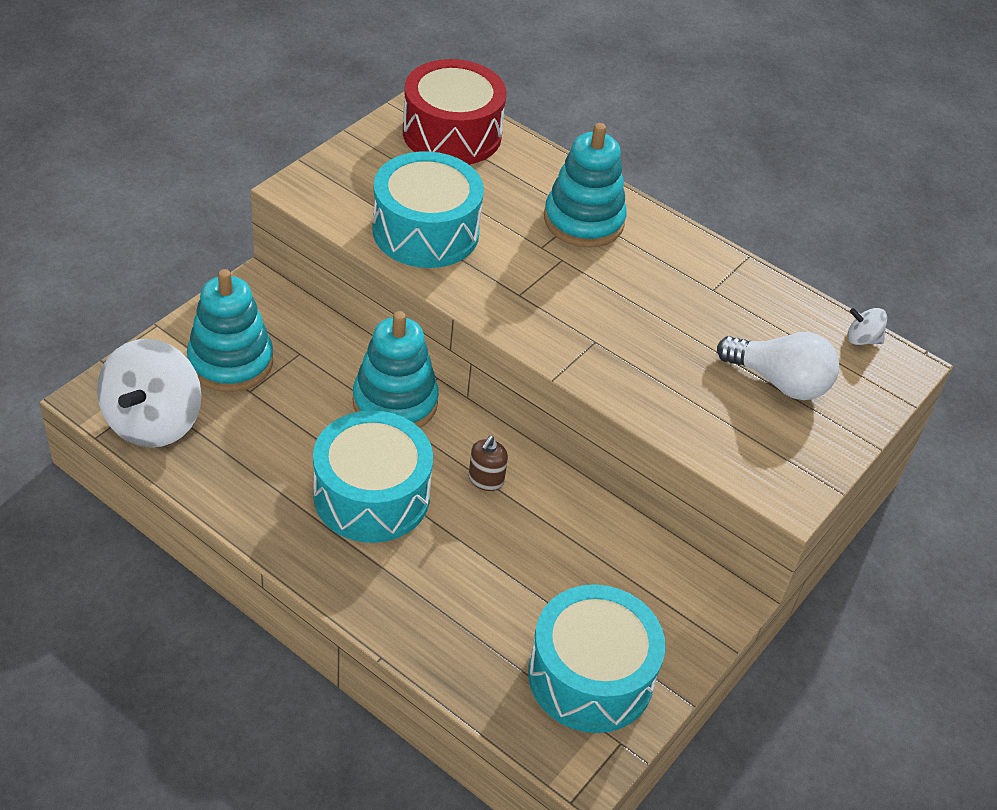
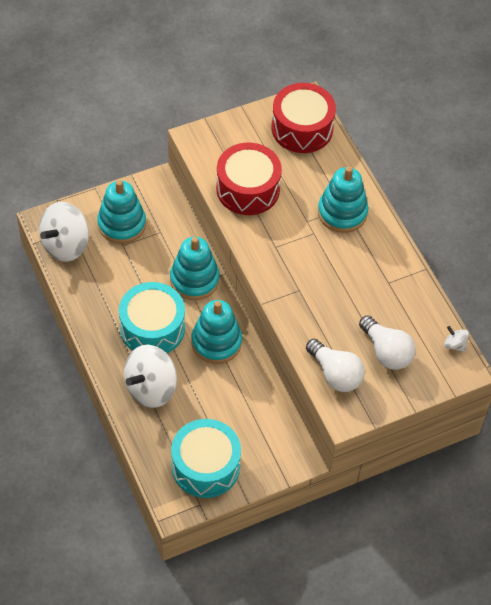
camera: 30 degrees right, 10 degrees up
turquoise drum [372,151,484,268] -> red drum [216,143,282,215]
brown soap dispenser [469,436,508,491] -> turquoise stacking toy [191,300,242,364]
none -> white spinning top [124,345,177,408]
none -> white light bulb [306,339,365,392]

